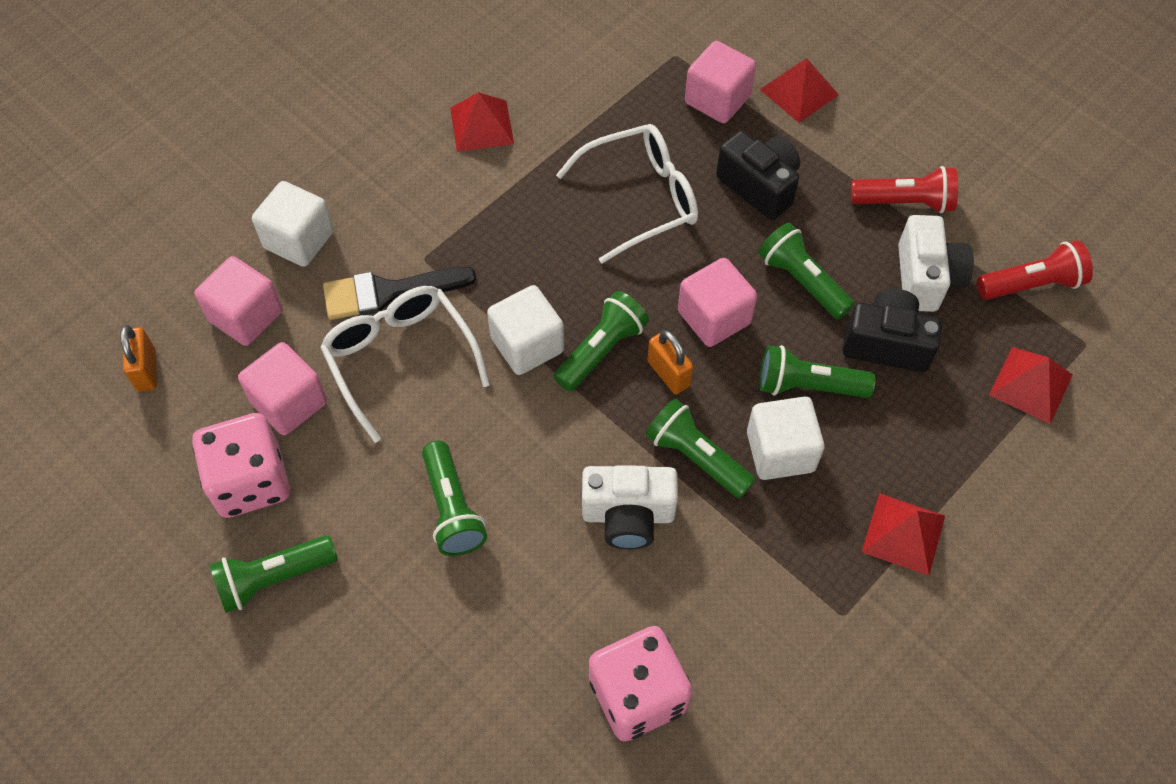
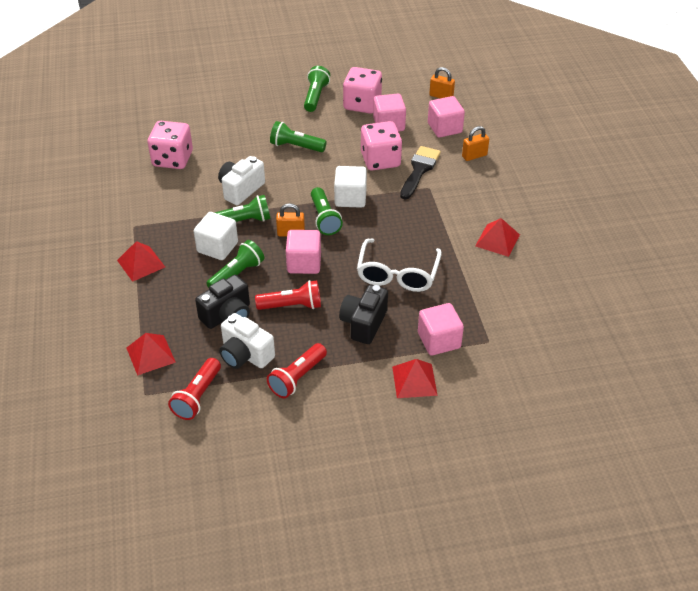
camera: 125 degrees right, 15 degrees down
white cube [252,181,334,267] -> orange padlock [462,126,489,161]
white glasses [320,286,490,443] -> pink dice [361,121,402,170]
black camera [716,131,800,220] -> black camera turned 120 degrees clockwise [339,285,388,344]
green flashlight [758,222,855,319] -> red flashlight [255,280,321,310]

